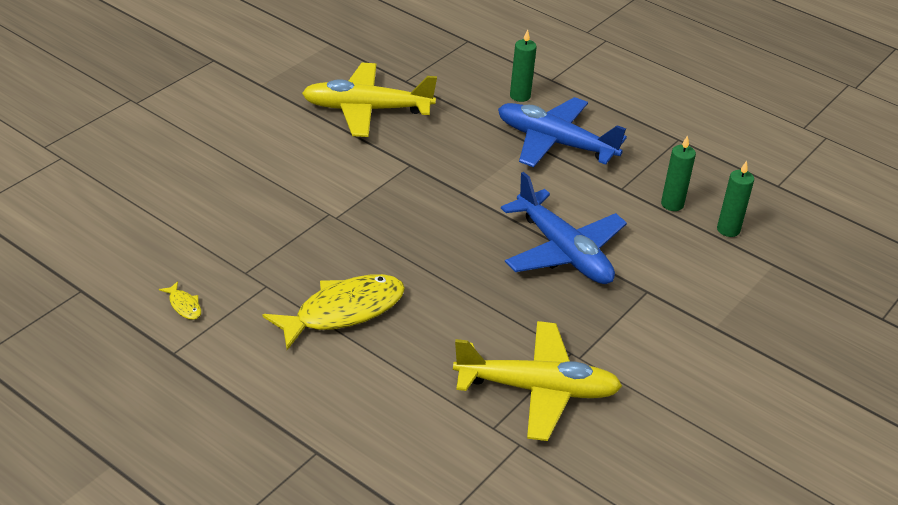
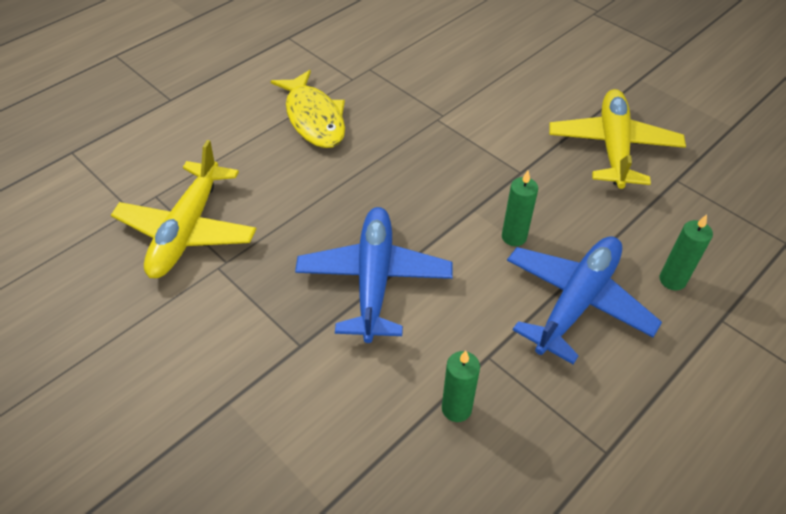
camera: 100 degrees right, 10 degrees up
yellow fish [159,281,201,320] -> none
blue plane [501,172,627,284] -> blue plane turned 120 degrees clockwise [295,207,453,343]
green candle [717,161,754,237] -> green candle moved to [502,171,538,246]

